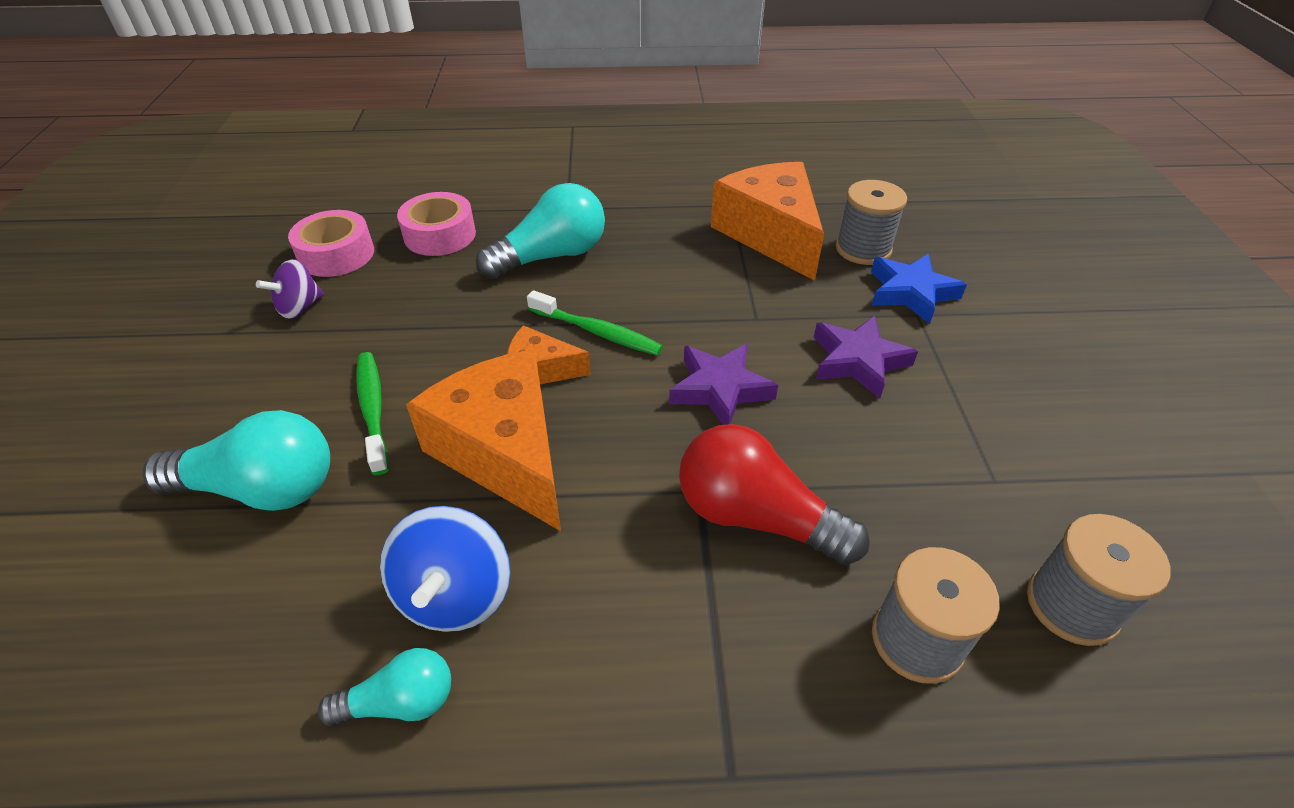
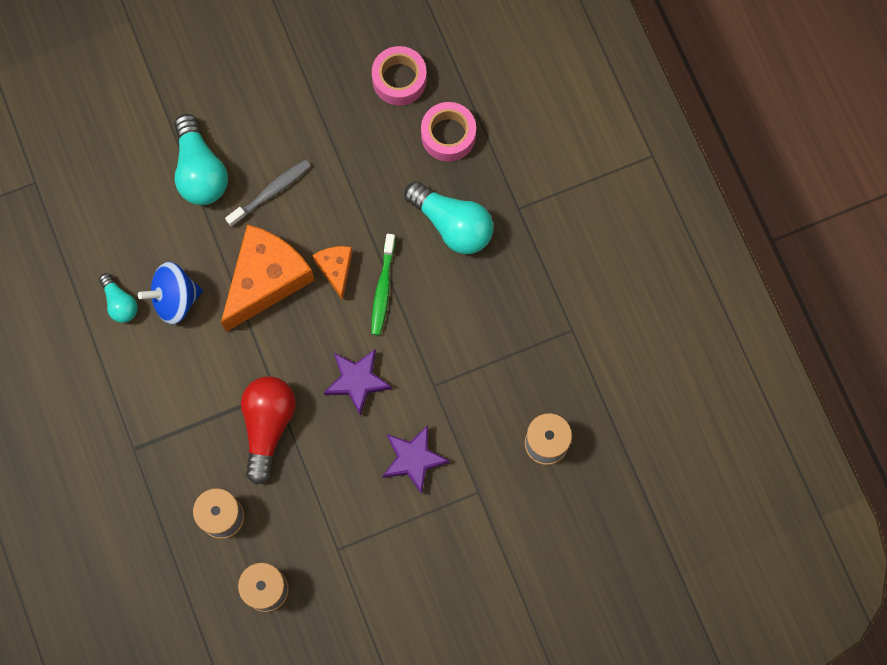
camera: 70 degrees right, 30 degrees up
purple spinning top [256,259,324,319] -> none
green toothbrush [356,352,389,475] -> grey toothbrush [225,160,311,227]
orange cheese [711,162,824,281] -> none
blue star [871,254,967,324] -> none

